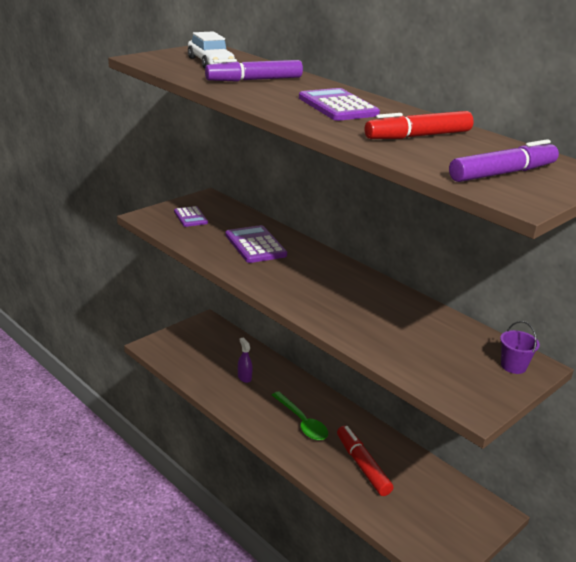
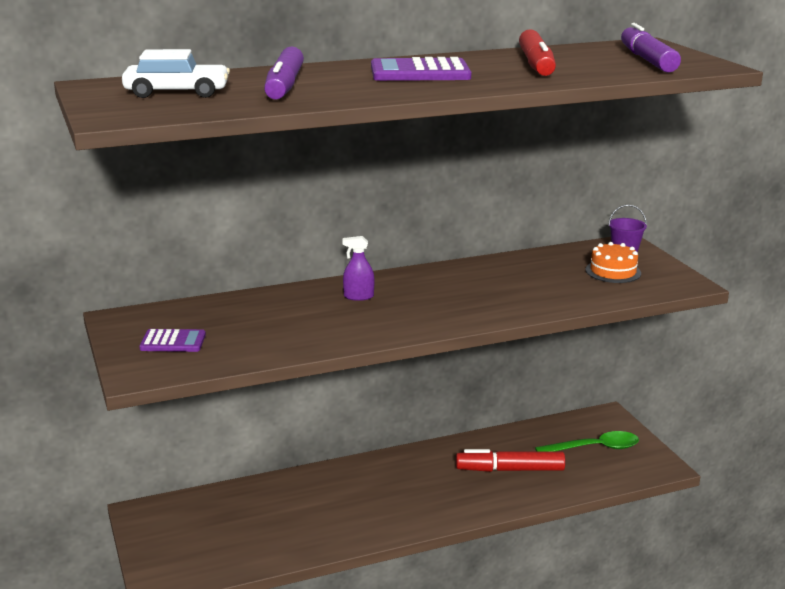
camera: 65 degrees left, 5 degrees down
purple calculator [225,225,287,263] -> none
purple spray bottle [238,337,253,383] -> purple spray bottle moved to [343,236,375,301]
green spoon [272,391,328,440] -> green spoon moved to [535,431,639,451]
none -> orange cake [585,242,641,283]

